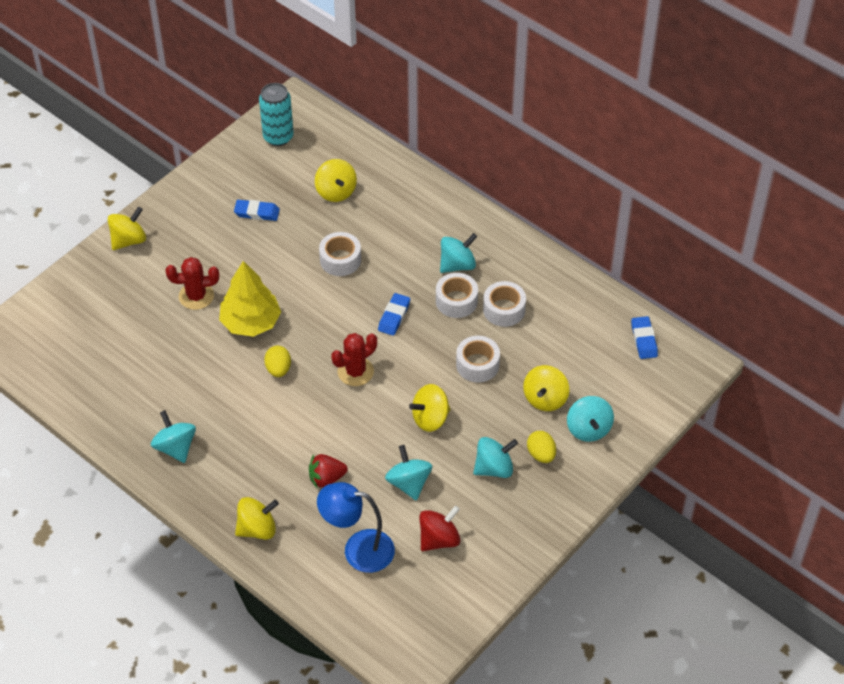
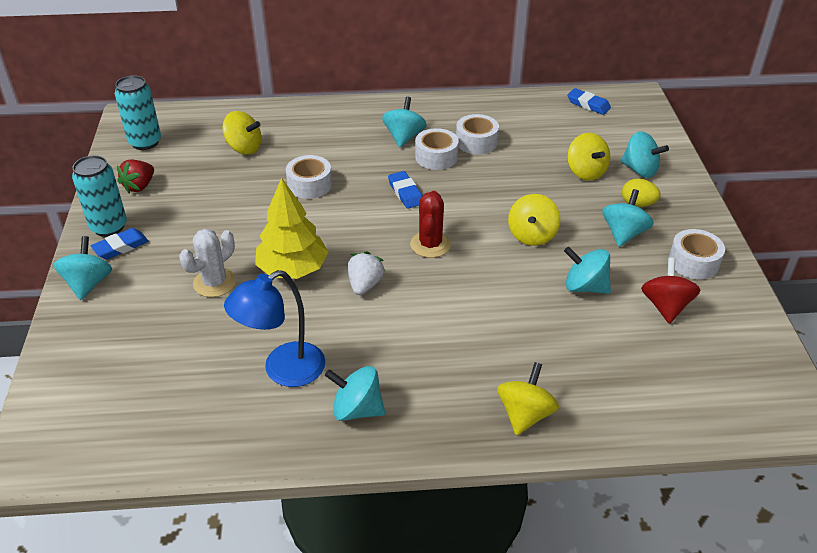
camera: 45 degrees left, 10 degrees down
yellow spinning top [108,207,146,250] -> turquoise spinning top [53,236,112,300]
red cactus [166,257,219,310] -> white cactus [179,229,236,297]
blue eraser [234,200,280,221] -> blue eraser moved to [91,228,149,259]
yellow egg [264,346,291,377] -> white strawberry [348,251,385,295]
red strawberry [309,454,348,488] -> red strawberry moved to [117,159,154,193]
blue lamp [317,482,395,573] -> blue lamp moved to [224,270,325,387]
white tape [456,336,500,383] -> white tape moved to [669,229,725,279]
none -> turquoise can [72,155,127,237]

